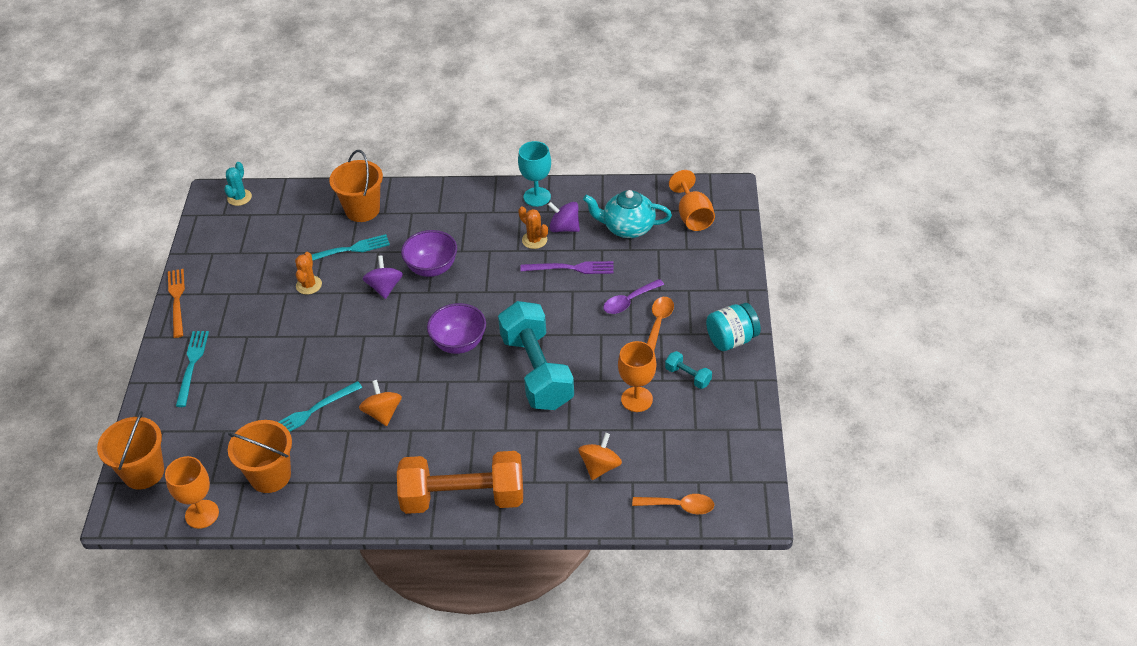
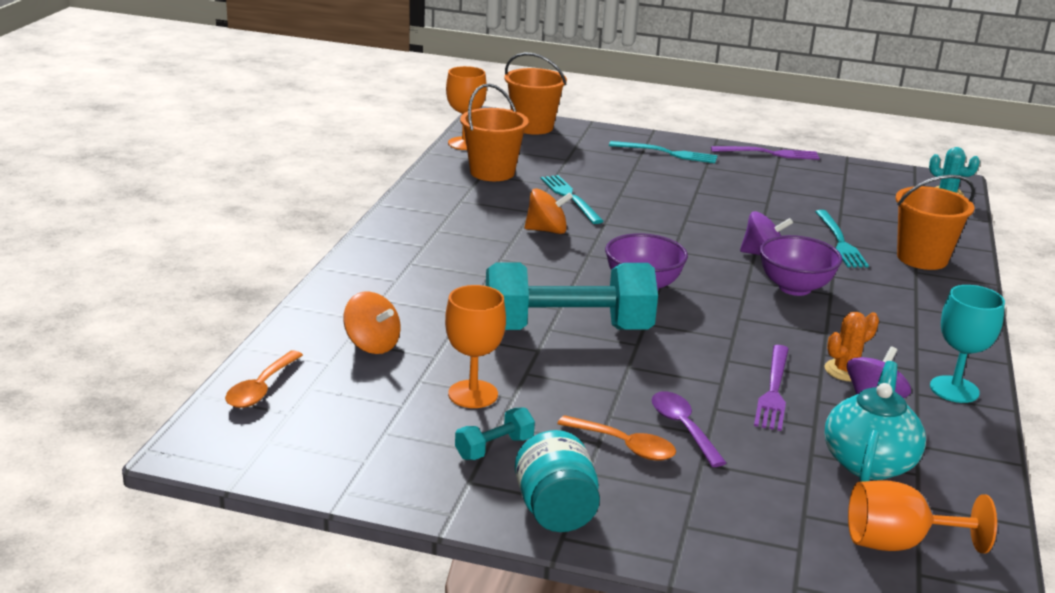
camera: 100 degrees right, 20 degrees down
orange fork [168,269,185,338] -> purple fork [711,146,820,160]
orange cactus [295,252,322,295] -> none
orange dumbbell [397,451,523,514] -> none

